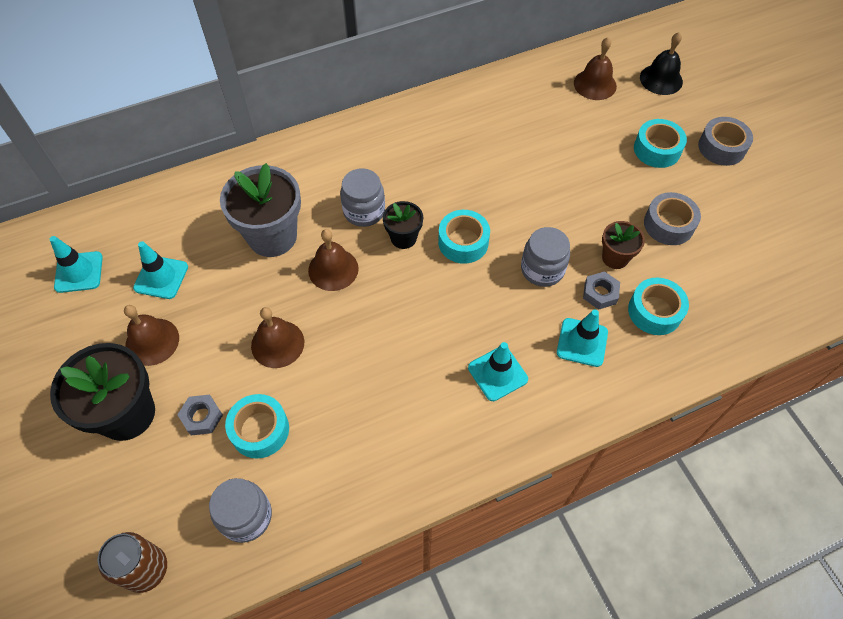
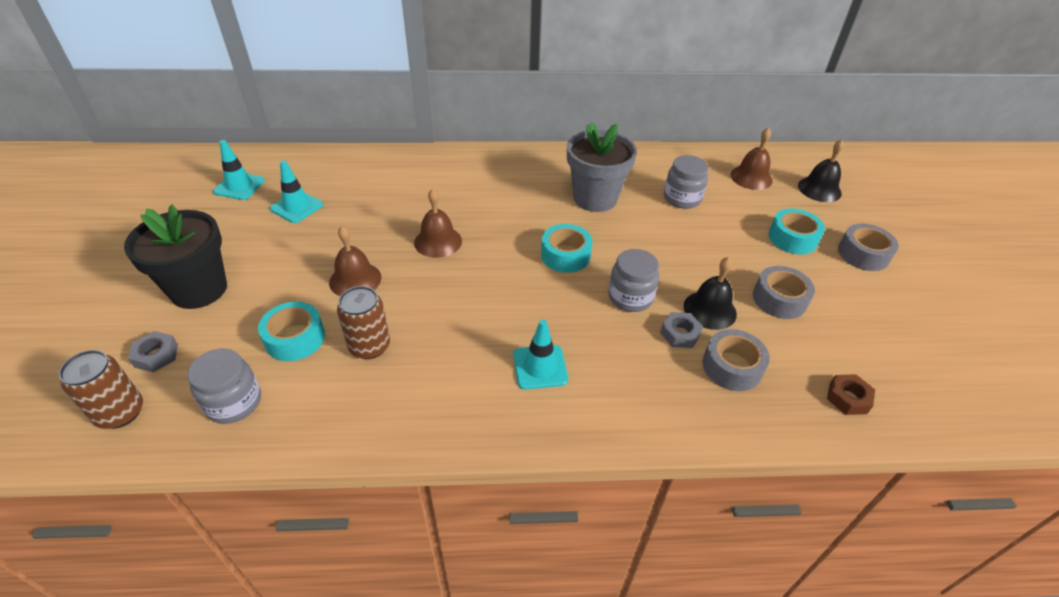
camera: 20 degrees right, 15 degrees down
brown bell [124,305,179,366] -> none
grey nut [177,395,223,435] -> grey nut moved to [128,331,178,372]
grey flower pot [220,163,301,257] -> grey flower pot moved to [567,123,637,212]
grey jar [340,168,385,227] -> grey jar moved to [664,155,708,209]
black flower pot [383,201,423,249] -> none
turquoise traffic cone [557,309,608,367] -> none
brown flower pot [602,221,645,269] -> black bell [683,257,737,330]
turquoise tape [628,277,689,335] -> grey tape [702,329,770,391]
none -> brown can [337,286,390,359]
none -> brown nut [827,374,875,415]

